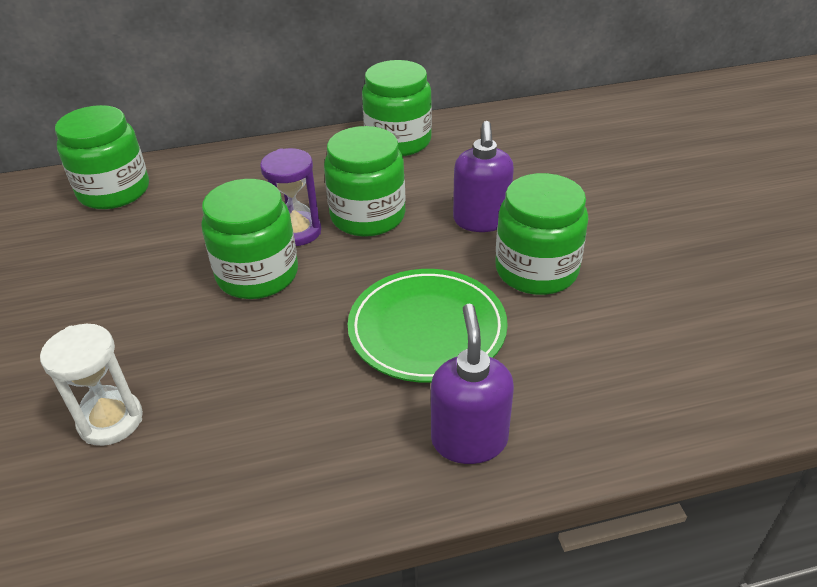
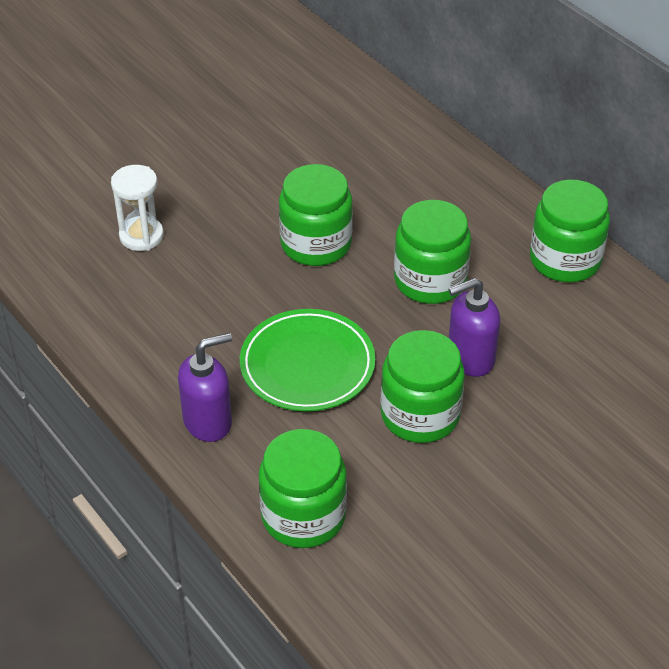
camera: 65 degrees right, 5 degrees up
green jar [55,105,149,209] -> green jar moved to [259,429,347,548]
purple hourglass [260,148,321,246] -> none

